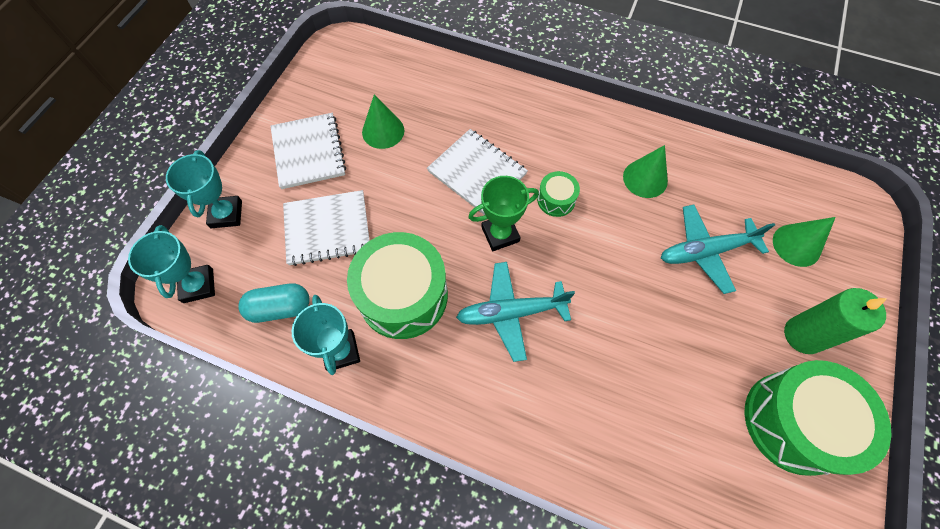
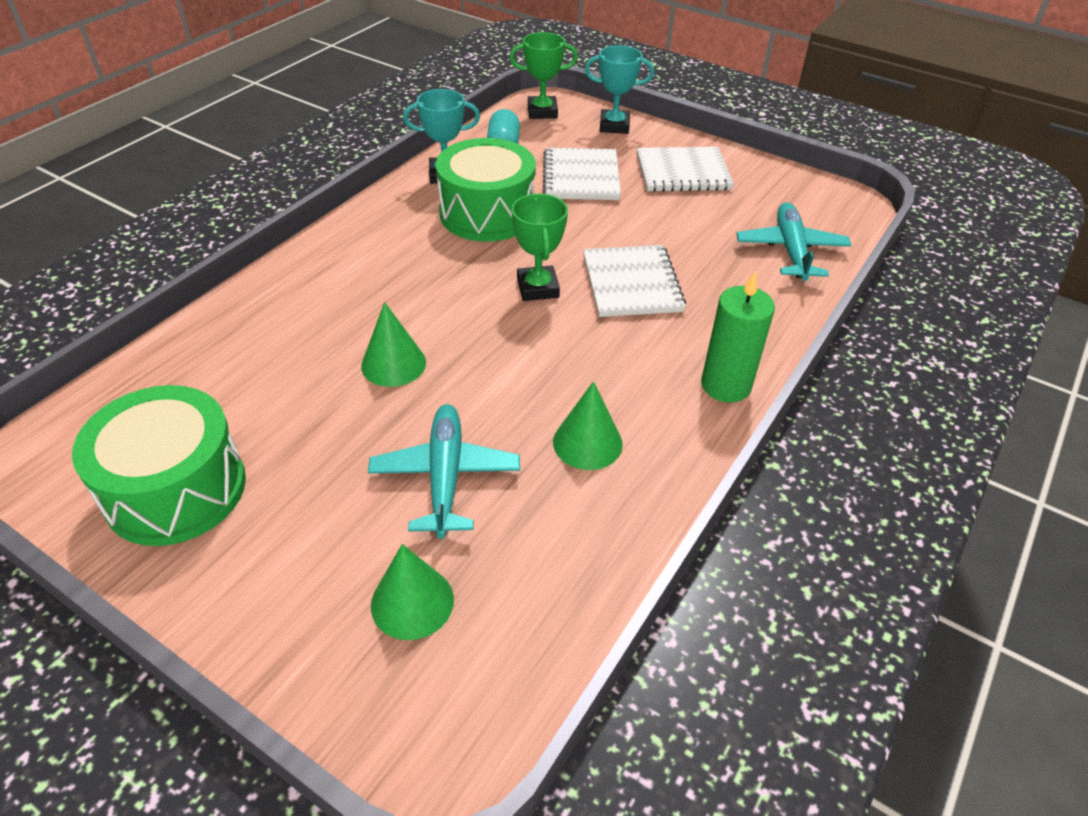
camera: 100 degrees right, 20 degrees down
turquoise trophy [128,225,215,303] -> green trophy [510,32,578,119]
green cone [362,94,404,149] -> green cone moved to [361,302,426,387]
white notebook [427,129,528,215] -> white notebook turned 60 degrees counterclockwise [583,245,686,317]
turquoise plane [456,262,575,362] -> turquoise plane moved to [736,202,852,281]
green drum [537,171,580,217] -> none
green candle [784,288,887,354] -> green candle moved to [701,272,775,402]

